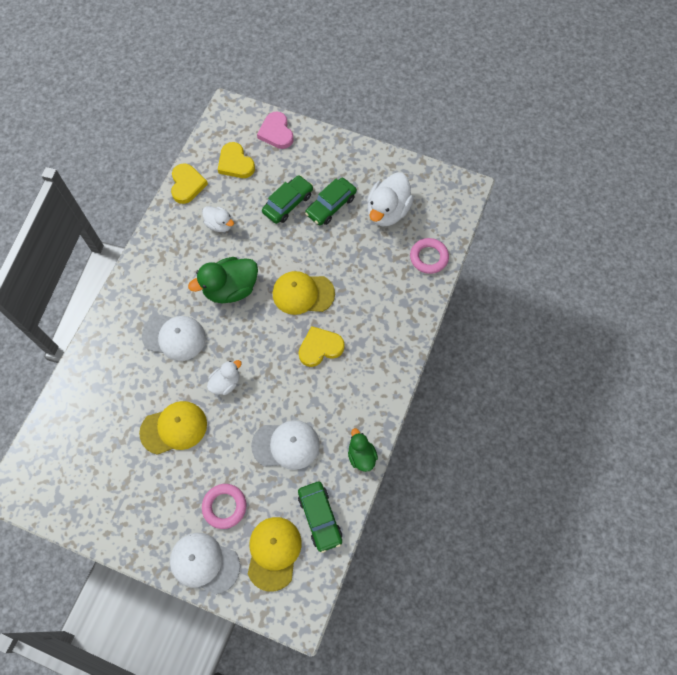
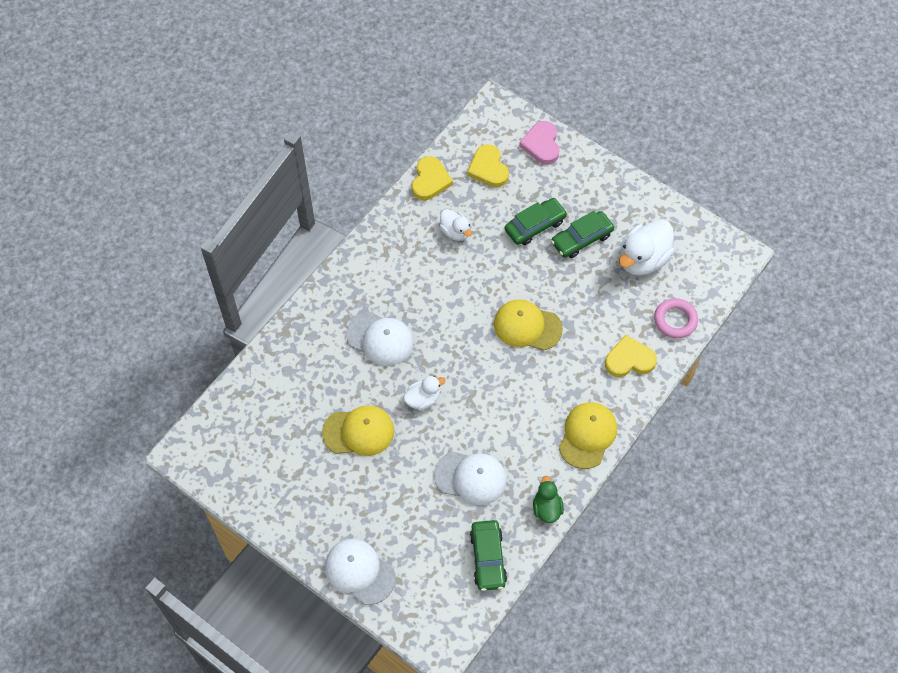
camera: 15 degrees right, 5 degrees down
green duck [188,257,258,303] -> none
pink ring [202,484,246,529] -> none
yellow cap [248,517,302,592] -> yellow cap moved to [559,402,617,469]
yellow heart [298,326,345,367] -> yellow heart moved to [605,335,657,377]

